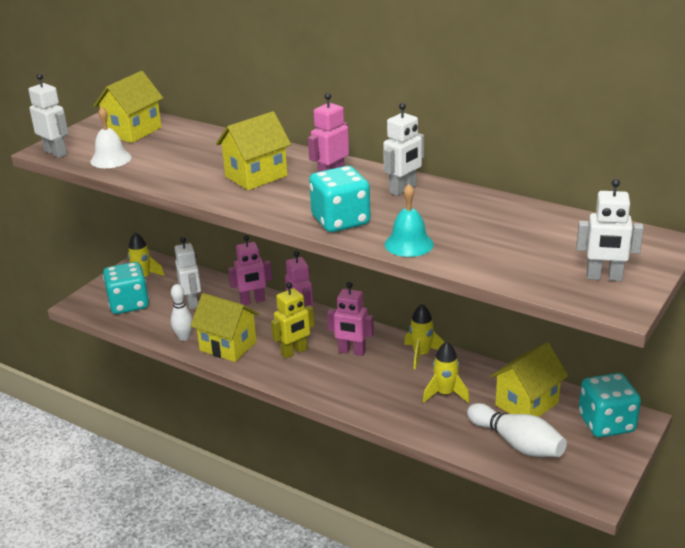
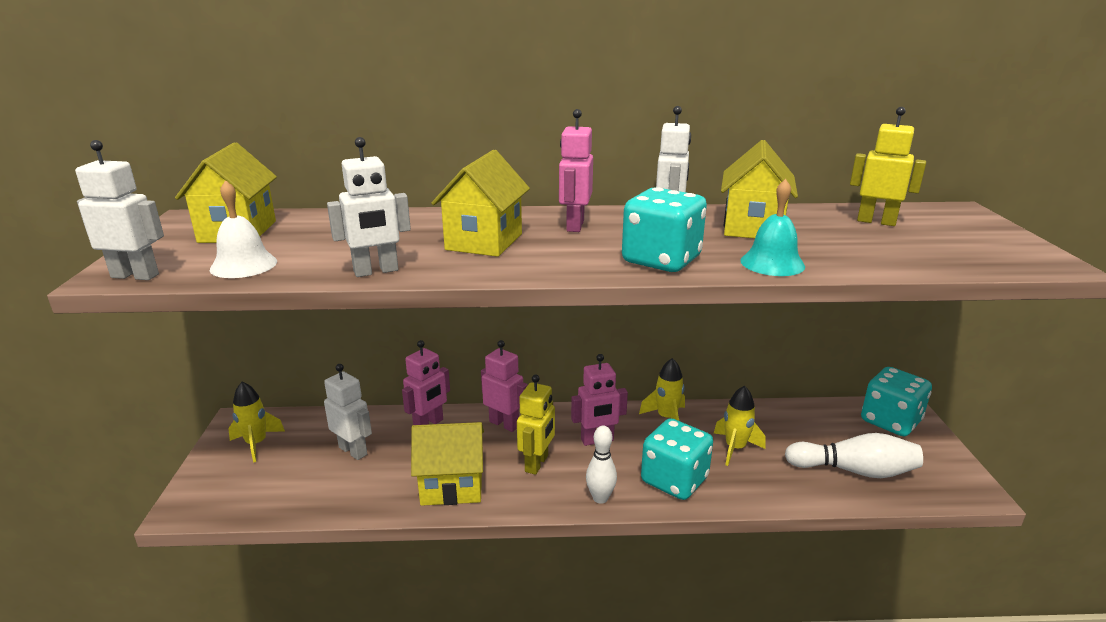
camera: 35 degrees left, 5 degrees down
turquoise dice [103,262,149,314] -> turquoise dice moved to [641,418,713,500]
white bowling pin [171,284,193,341] -> white bowling pin moved to [586,426,617,504]
yellow house [490,342,568,417] -> yellow house moved to [721,140,798,238]
white robot [576,179,644,281] -> white robot moved to [327,137,411,277]
none -> yellow robot [850,107,926,226]

